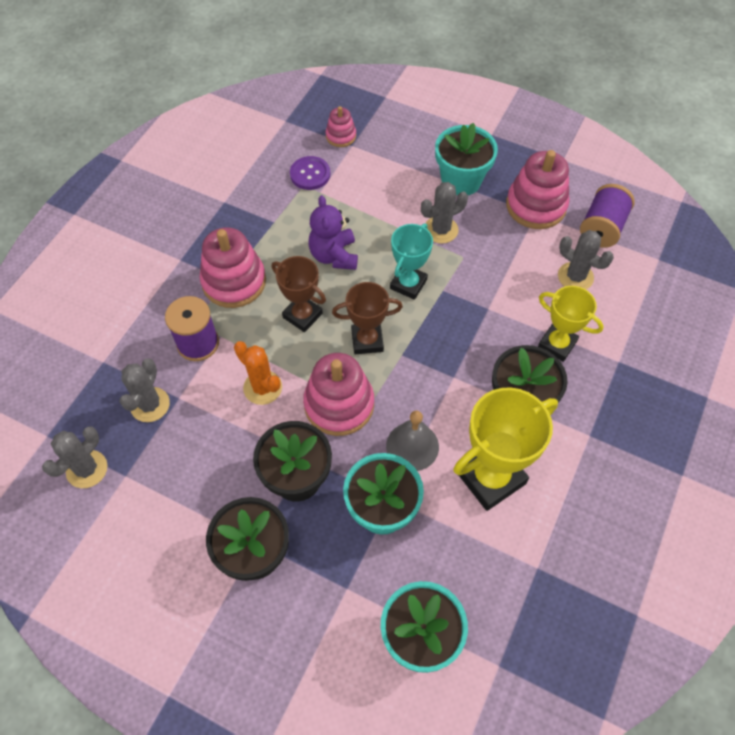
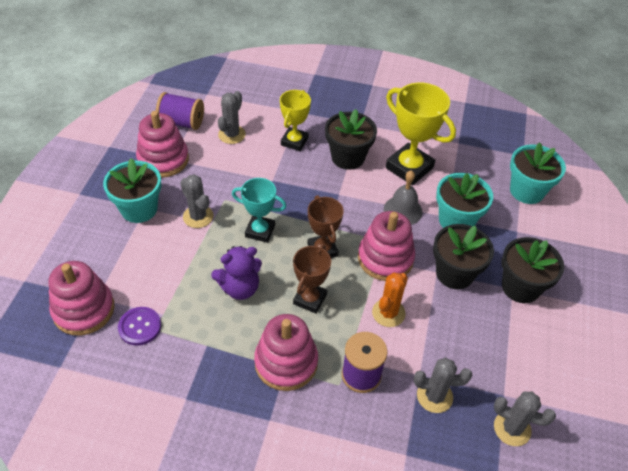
camera: 105 degrees left, 10 degrees down
pink stacking toy [326,106,356,147] -> pink stacking toy [48,261,115,336], size x1.87

